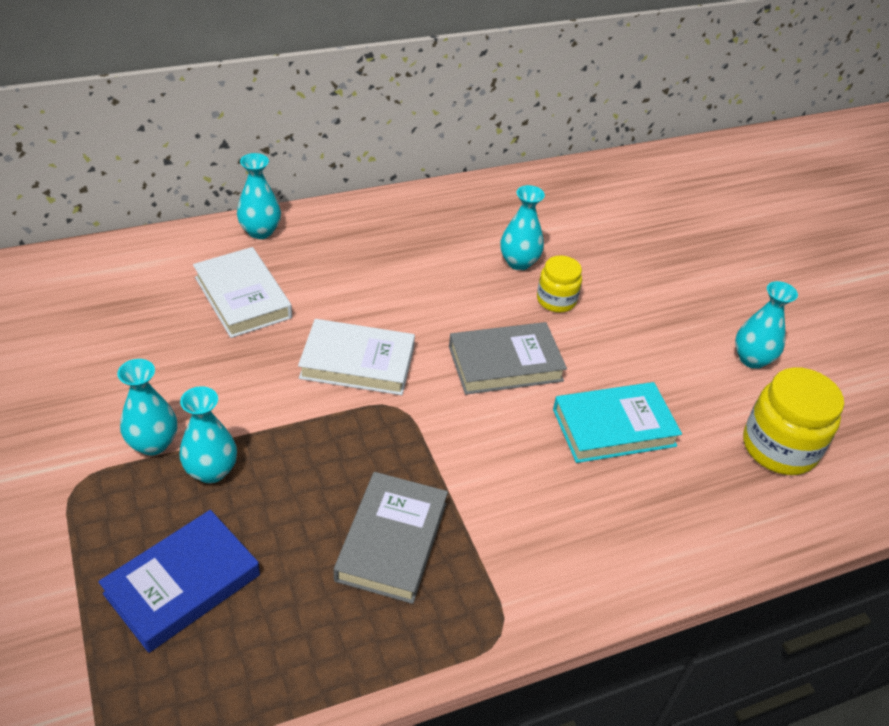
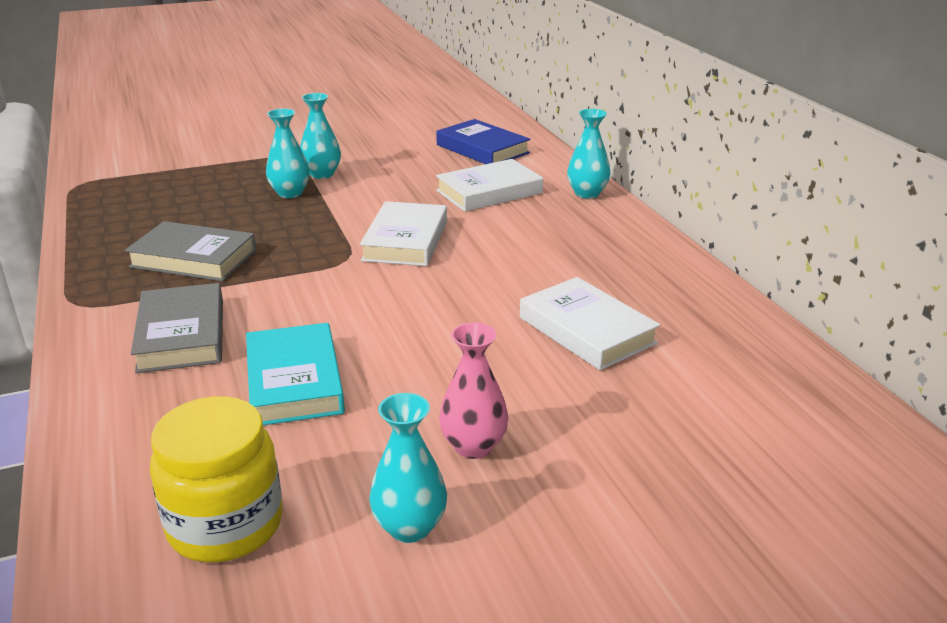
camera: 95 degrees right, 15 degrees down
blue book [98,510,260,653] -> blue book moved to [436,119,530,164]
grey book [449,322,567,395] -> grey book moved to [131,283,223,373]
turquoise vase [500,185,545,270] -> white book [520,277,660,370]
yellow jar [537,256,582,313] -> none
none -> pink vase [439,322,508,459]

